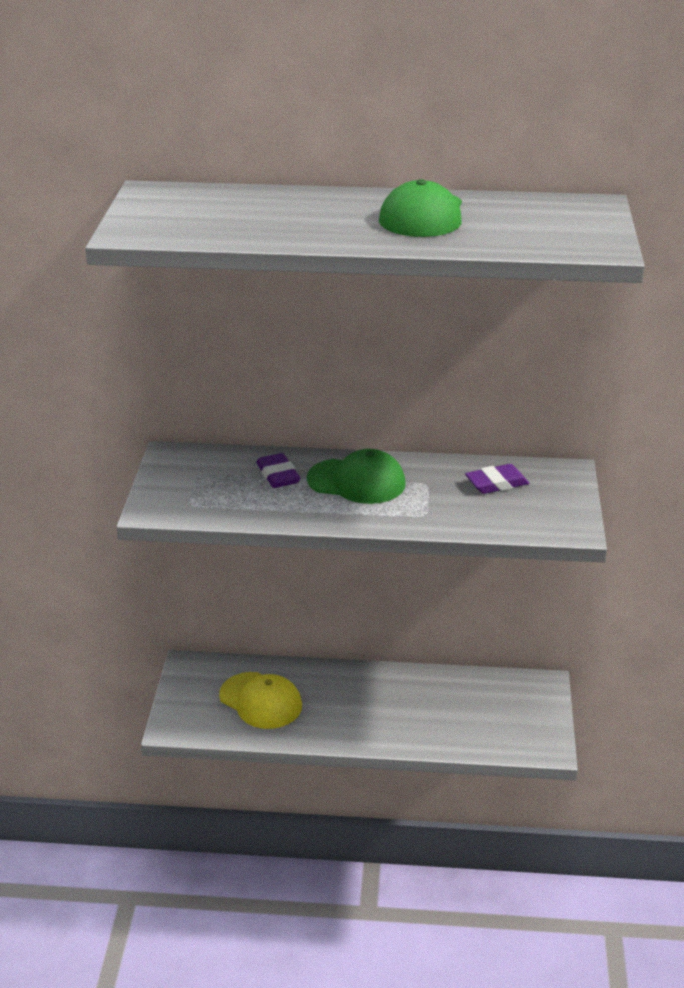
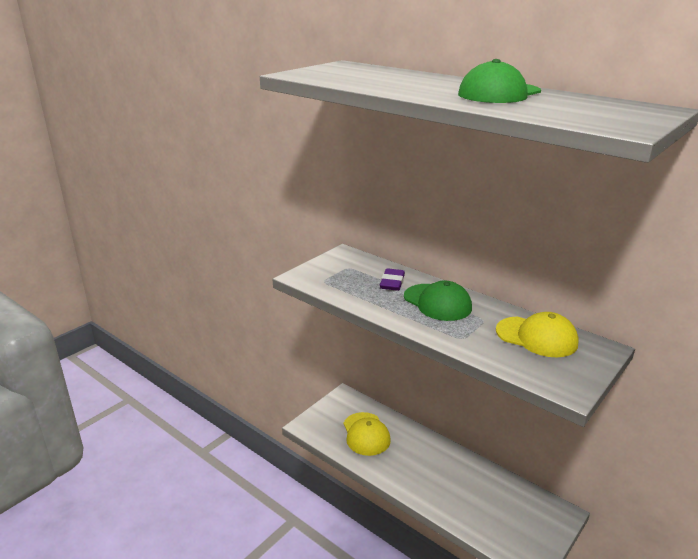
camera: 35 degrees right, 5 degrees down
purple eraser [465,464,529,494] -> yellow cap [496,312,579,357]

